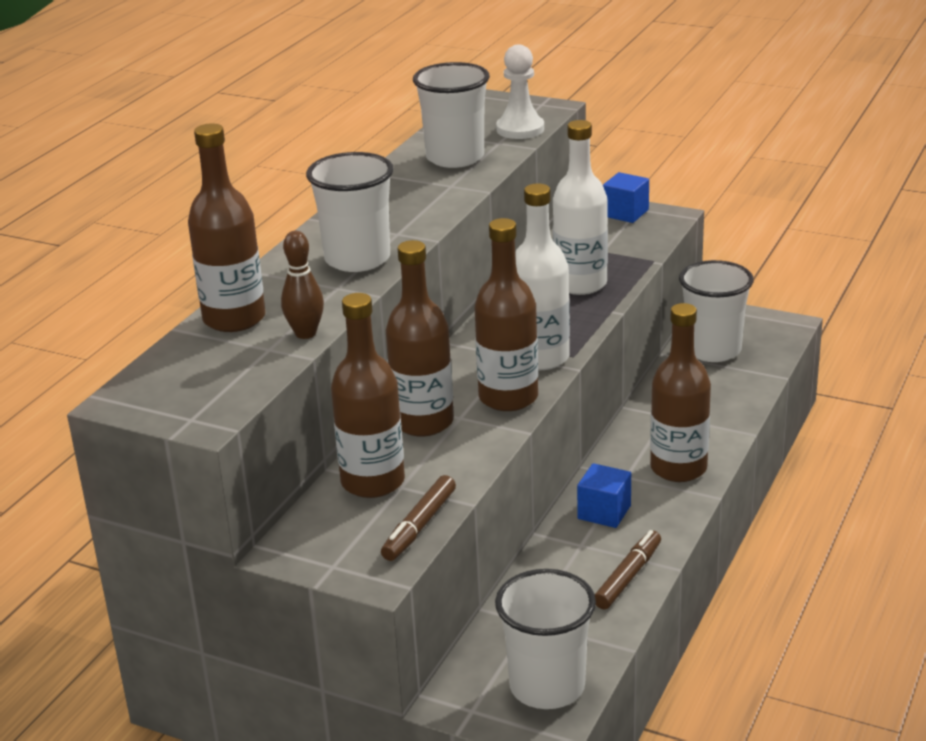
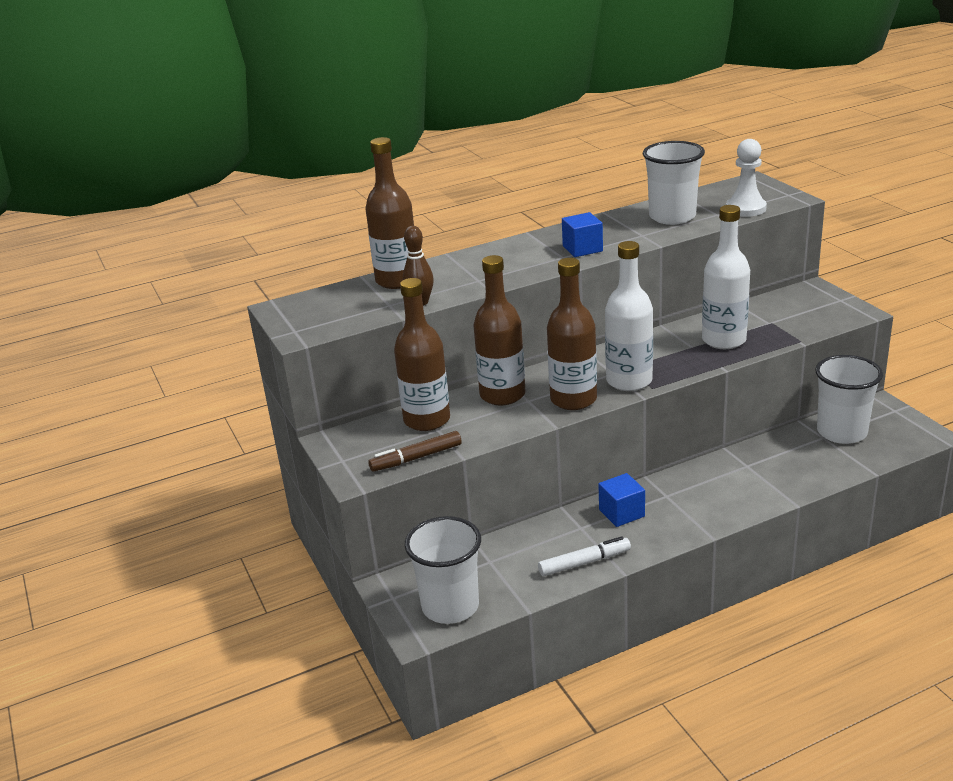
camera: 40 degrees right, 0 degrees up
white cup [306,152,394,272] -> none
brown marker [595,530,661,610] -> white marker [538,536,631,576]
blue cube [603,172,649,223] -> blue cube moved to [562,212,603,257]
brown bottle [650,303,711,482] -> none

